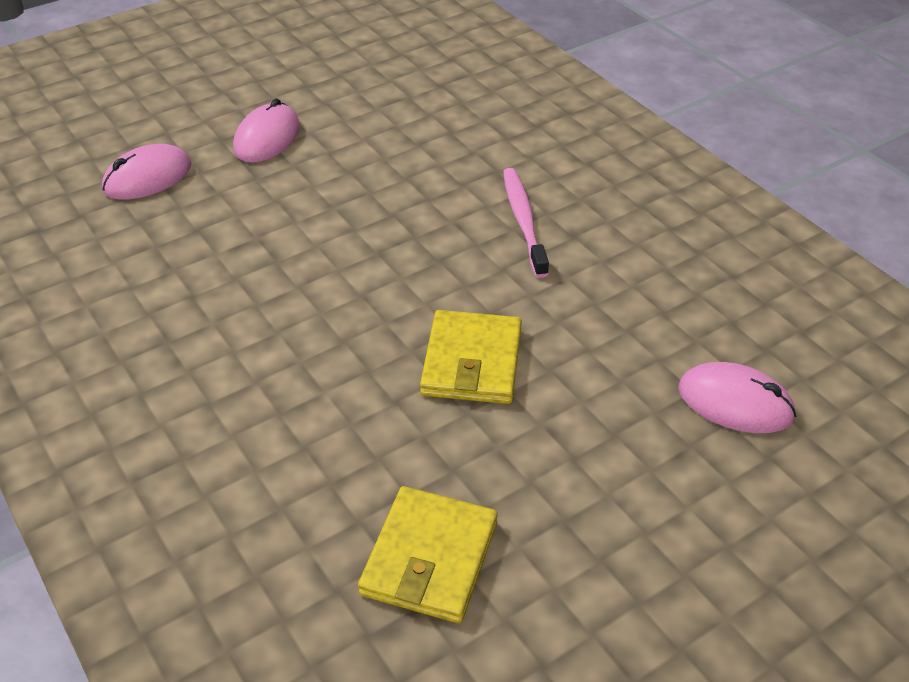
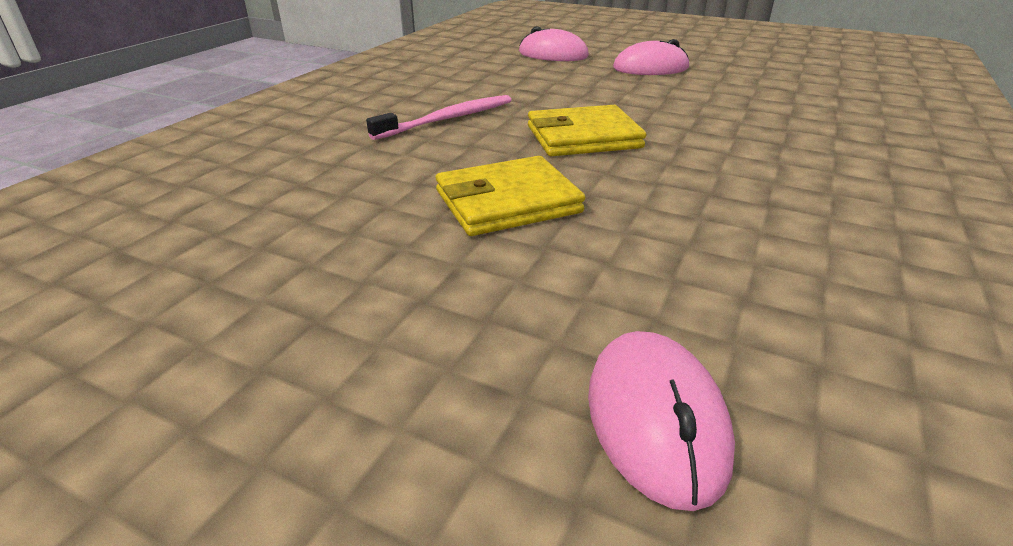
camera: 60 degrees right, 10 degrees down
yellow wallet [358,486,497,623] -> yellow wallet moved to [528,105,646,156]
pink toothbrush [503,168,549,278] -> pink toothbrush moved to [366,95,512,140]

